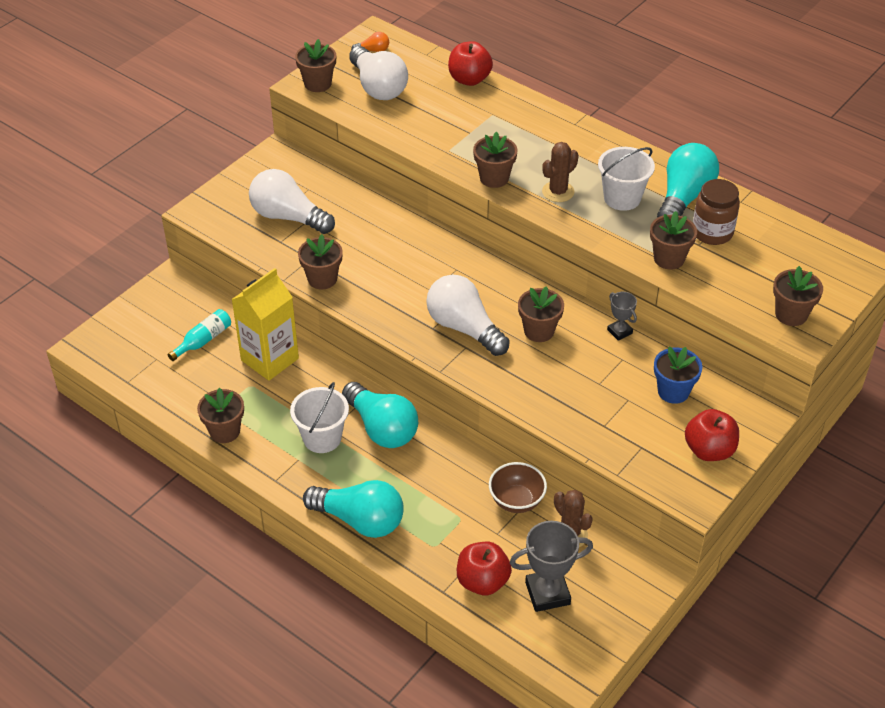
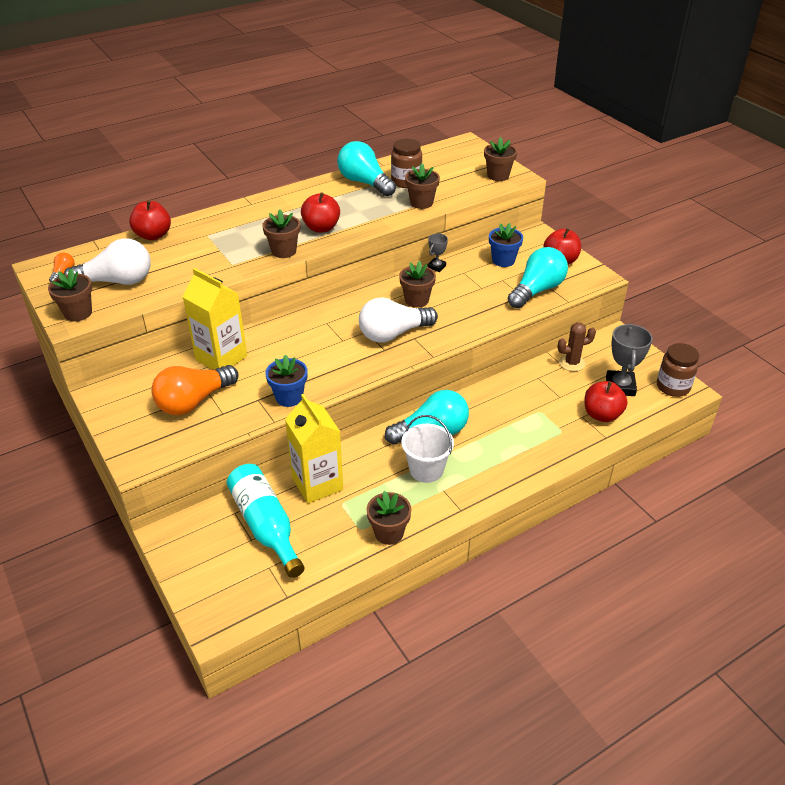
camera: 70 degrees left, 5 degrees down
turquoise bottle [168,309,231,361] -> turquoise bottle [227,464,305,578], size x1.83
white light bulb [249,169,335,234] -> orange light bulb [151,365,239,415]
brown flower pot [298,234,343,289] -> blue flower pot [265,354,307,407]
turquoise light bulb [303,480,404,538] -> turquoise light bulb moved to [508,247,568,308]
brown bowl [489,462,547,513] -> none
brown cactus [542,142,579,202] -> red apple [301,192,340,232]
white bucket [598,147,655,211] -> none
grey trophy [607,292,637,341] -> grey trophy turned 45 degrees counterclockwise [428,233,448,272]
none -> yellow carton [183,268,247,369]
none -> brown jar [657,343,699,397]

